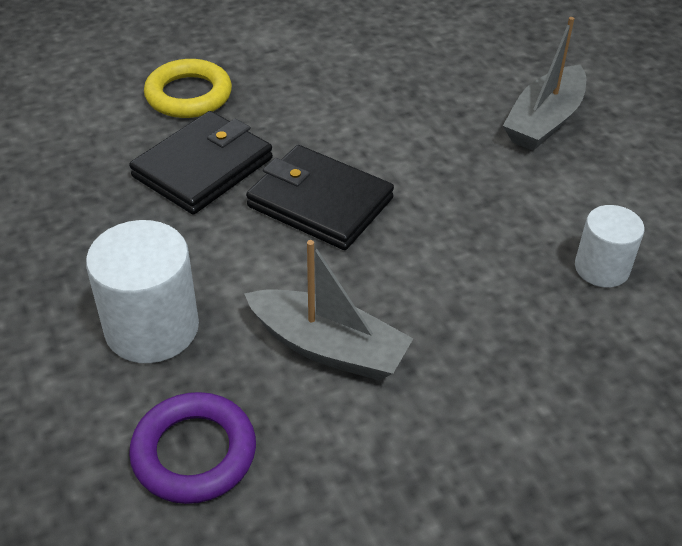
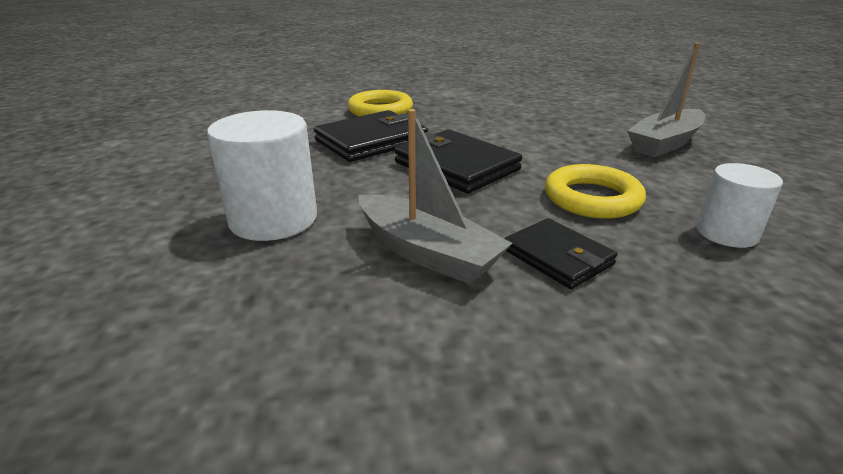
camera: 15 degrees right, 15 degrees down
purple ring [129,392,256,504] -> none
none -> black wallet [504,218,617,289]
none -> yellow ring [545,164,646,219]

